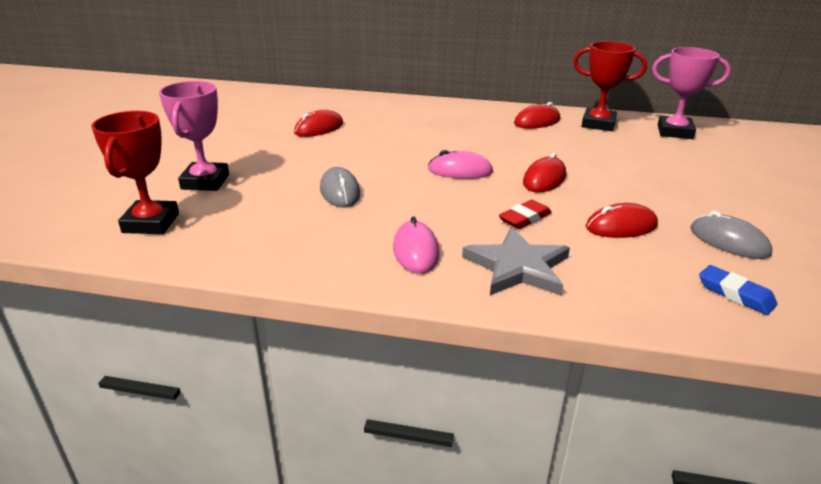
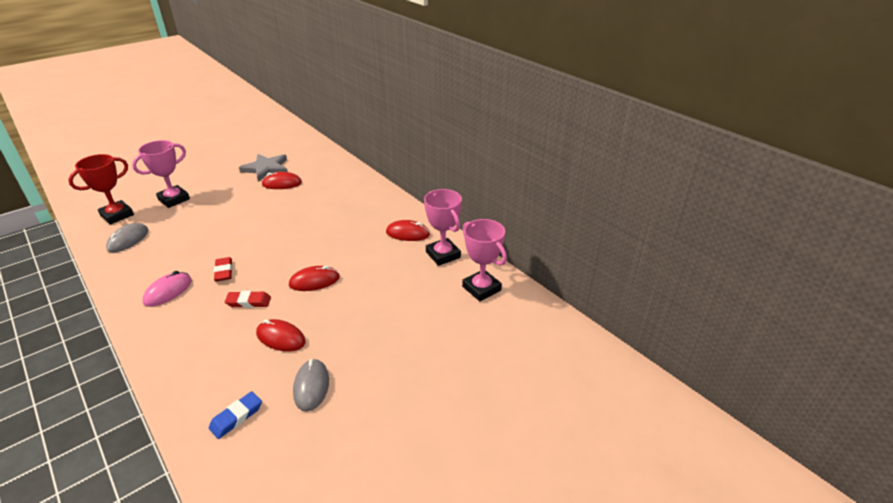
camera: 40 degrees right, 5 degrees up
grey mouse [320,167,360,207] -> grey mouse moved to [106,223,148,253]
pink mouse [428,150,493,179] -> none
grey star [462,227,570,296] -> grey star moved to [239,154,288,182]
red trophy [573,41,647,131] -> pink trophy [424,189,462,266]
blue eraser [699,265,777,315] -> blue eraser turned 45 degrees clockwise [209,391,262,439]
none -> red eraser [214,257,232,281]

